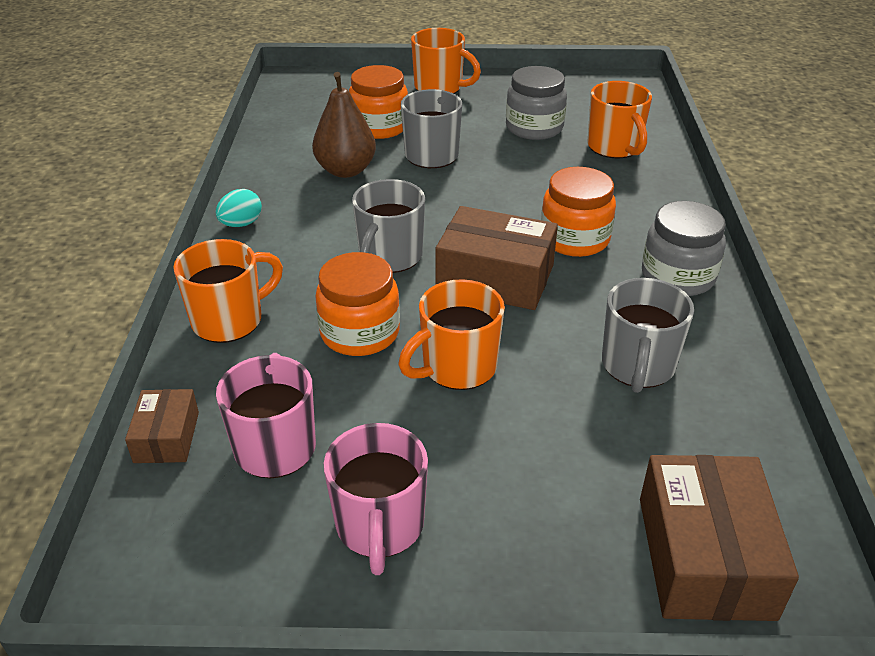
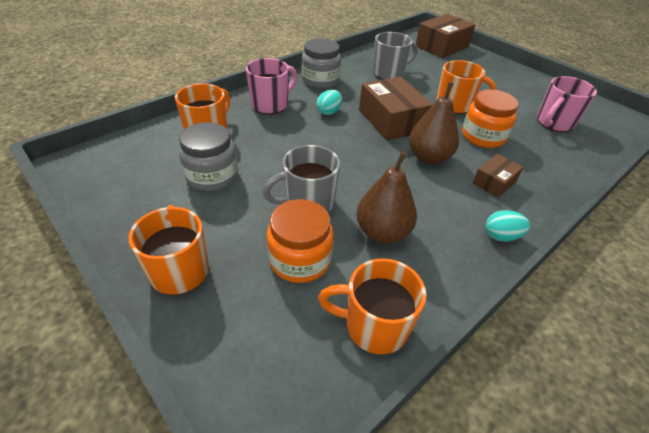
camera: 135 degrees left, 5 degrees up
brown box [125,389,199,463] -> brown box moved to [473,154,524,198]
orange mug [173,239,283,343] -> orange mug moved to [318,258,426,355]
pink mug [323,423,428,575] -> pink mug moved to [246,58,297,114]
grey mug [352,179,425,273] -> brown pear [409,82,459,164]
orange jar [541,167,616,257] -> turquoise egg [317,90,342,115]

